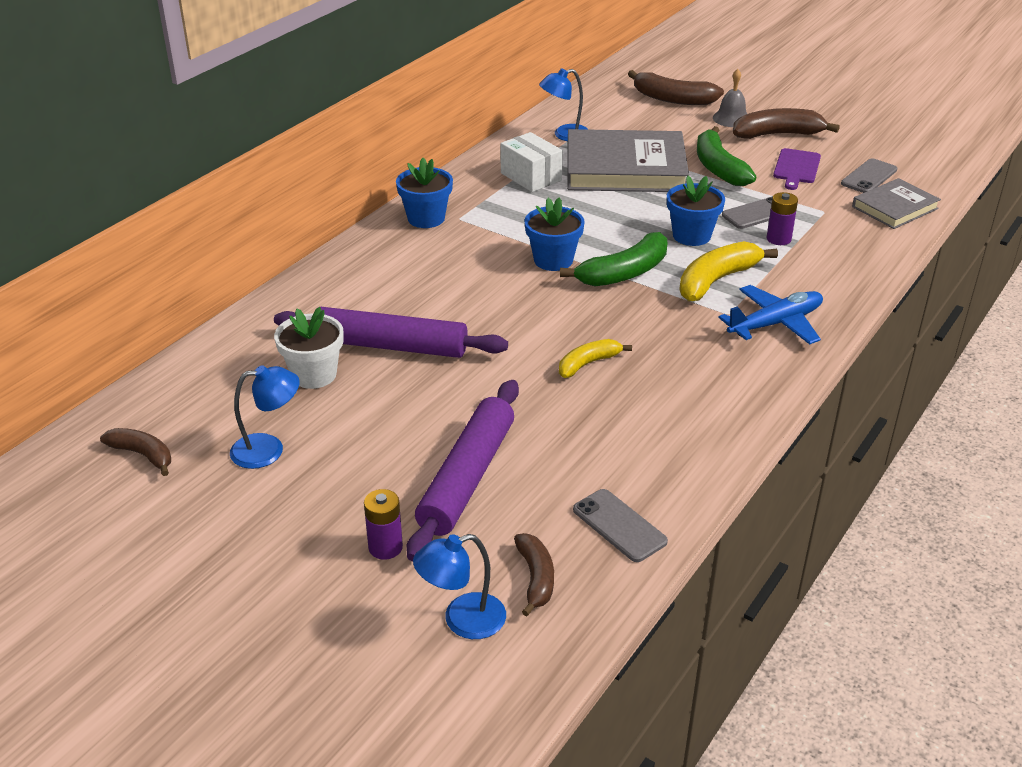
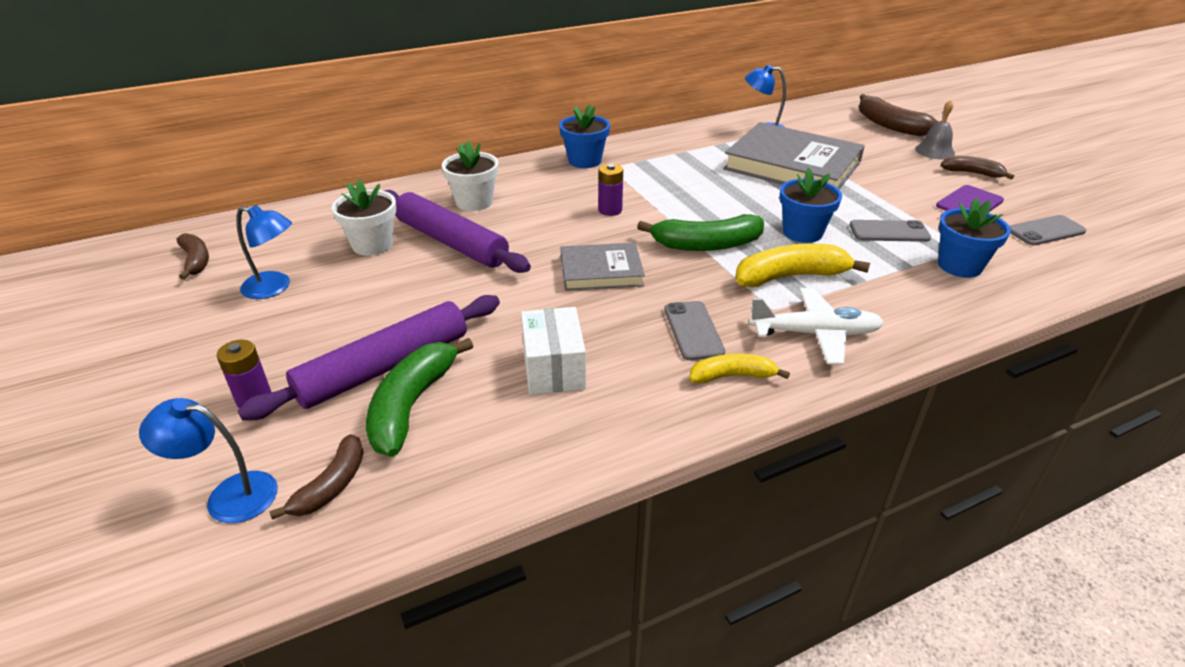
camera: 30 degrees right, 0 degrees up
white box [501,132,563,192] -> white box moved to [521,307,586,394]
blue flower pot [524,198,585,271] -> blue flower pot moved to [938,198,1011,278]
yellow banana [559,339,632,378] -> yellow banana moved to [689,354,790,384]
grey phone [573,489,668,562] -> grey phone moved to [664,301,725,361]
green banana [697,126,756,186] -> green banana moved to [366,338,473,457]
blue plane [719,285,823,344] -> white plane [749,288,884,364]
brown banana [733,108,840,139] -> brown banana [941,156,1014,179], size x0.61
purple battery [767,192,798,245] -> purple battery moved to [598,164,623,216]
grey book [852,178,941,229] -> grey book moved to [561,243,645,291]
none -> white flower pot [442,141,498,211]

